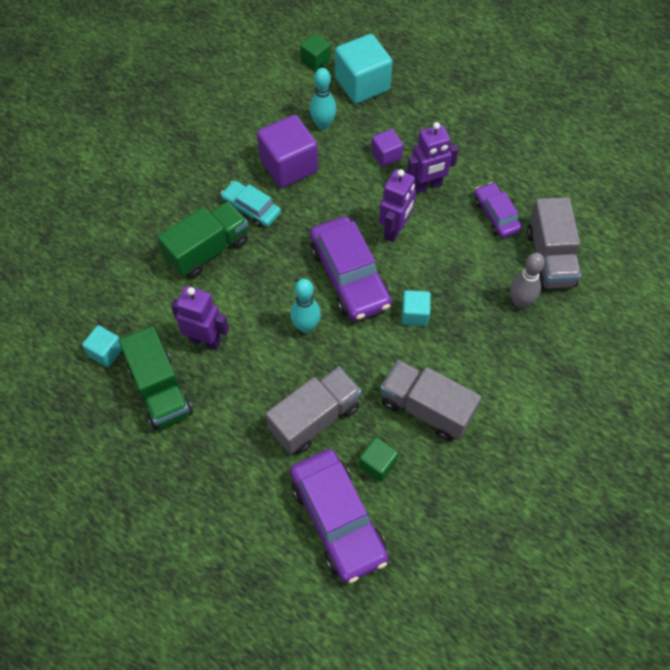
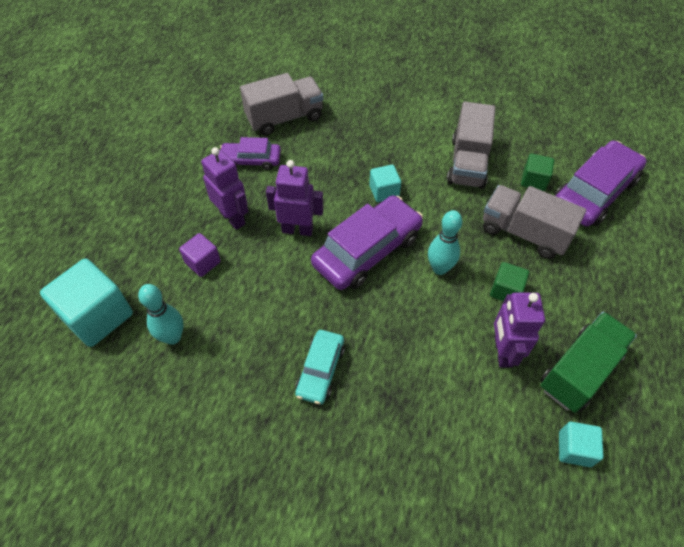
camera: 110 degrees left, 5 degrees down
green truck [158,201,248,279] -> none
purple cube [257,115,318,188] -> none
green cube [300,34,331,71] -> green cube moved to [490,262,529,301]
purple car [474,182,522,238] -> purple car turned 45 degrees clockwise [220,137,281,170]
grey bowling pin [510,253,545,308] -> none

